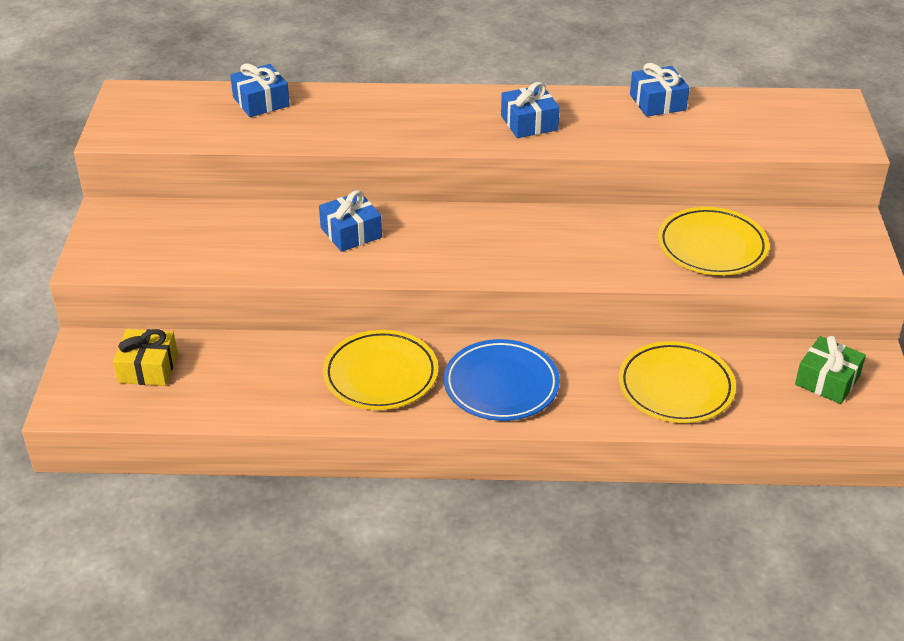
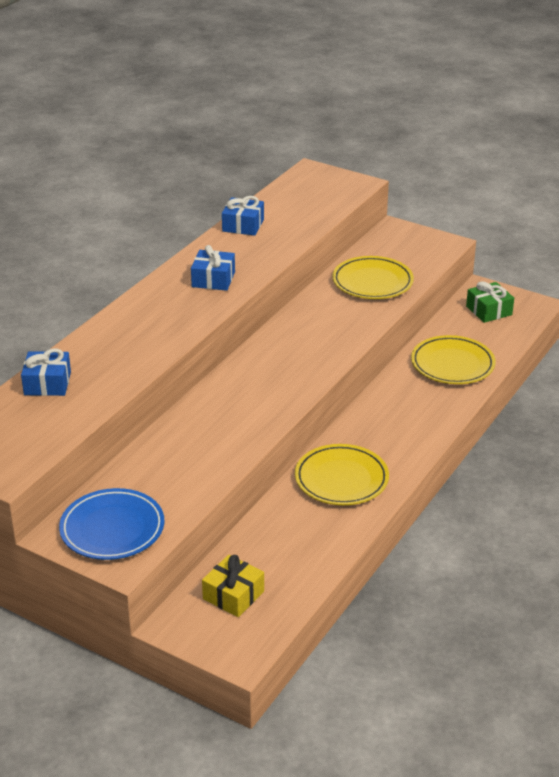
camera: 60 degrees left, 5 degrees down
blue gift [319,190,382,252] -> none
blue plate [444,339,560,421] -> blue plate moved to [59,488,165,560]

